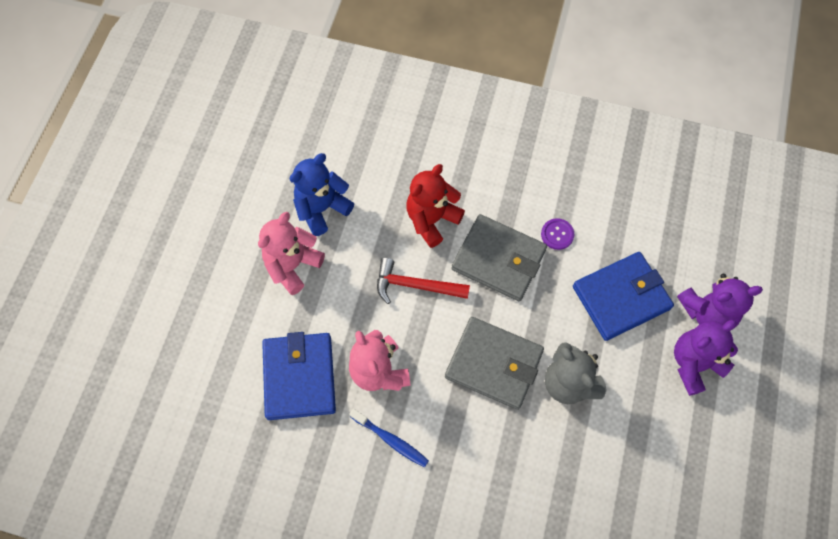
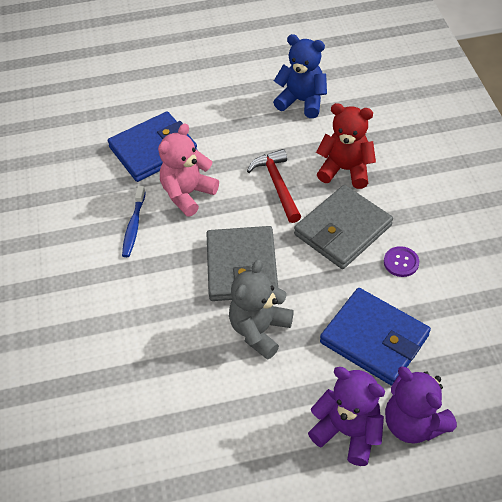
camera: 65 degrees right, 15 degrees down
pink teddy bear [258,212,325,295] -> none
grey wallet [452,214,547,301] -> grey wallet turned 45 degrees clockwise [294,185,393,269]

